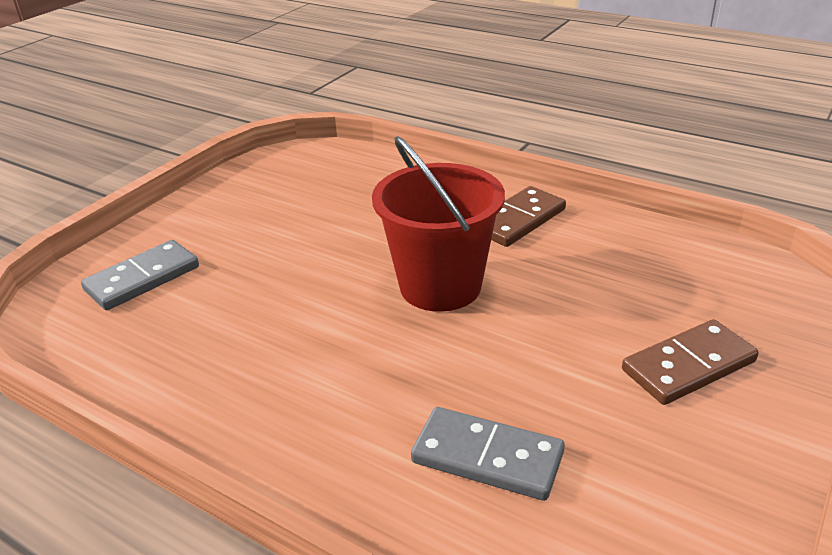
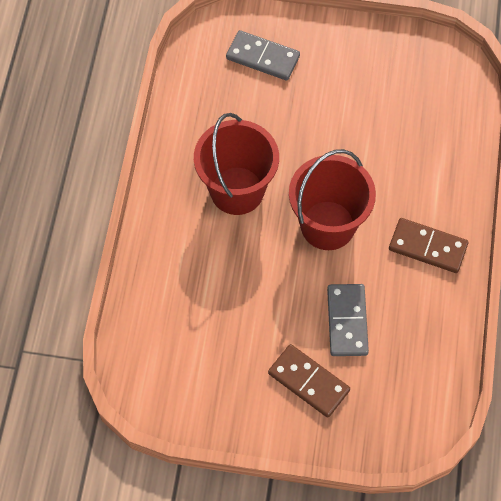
camera: 65 degrees right, 30 degrees up
grey domino [411,407,565,501] -> grey domino moved to [327,284,369,356]
none -> red bucket [194,113,279,215]

